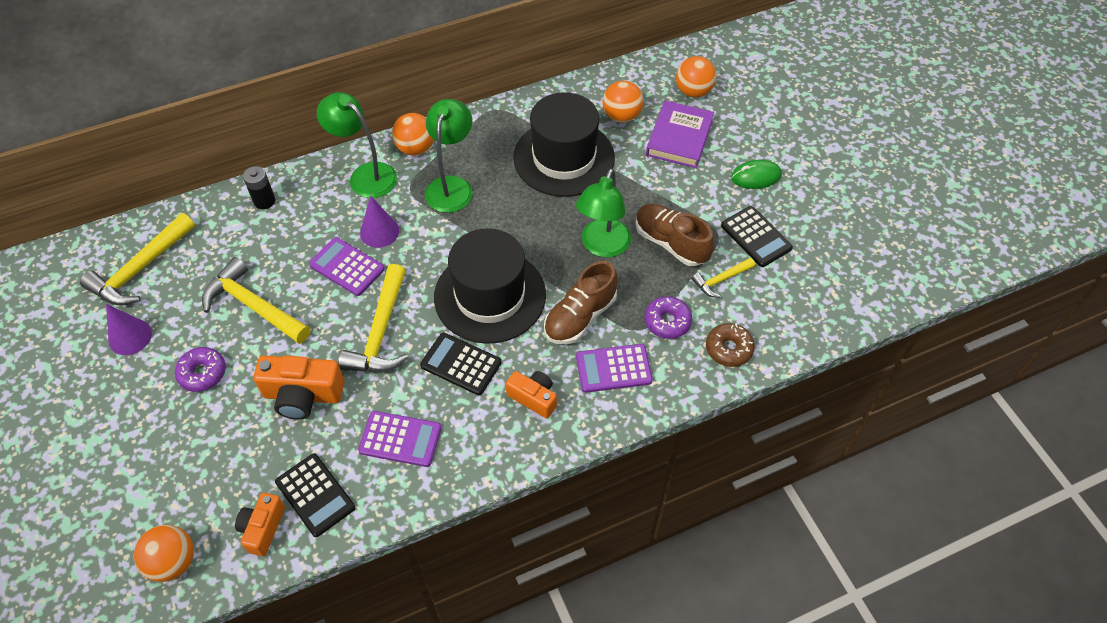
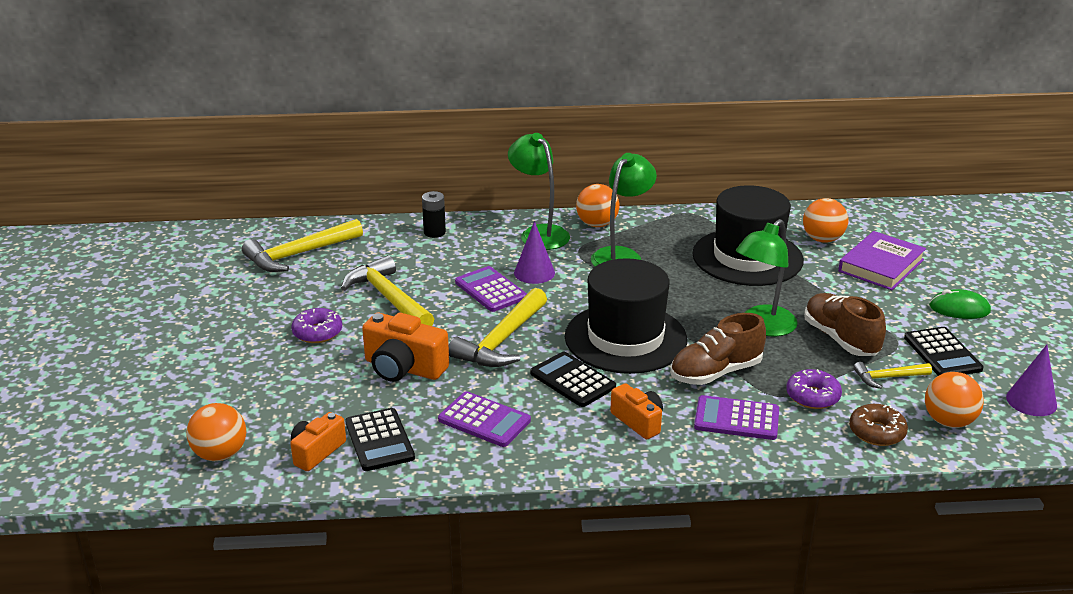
camera: 20 degrees right, 25 degrees down
purple cone [106,304,152,355] -> purple cone moved to [1006,345,1057,416]
orange ball [676,56,716,97] -> orange ball moved to [925,372,984,428]

